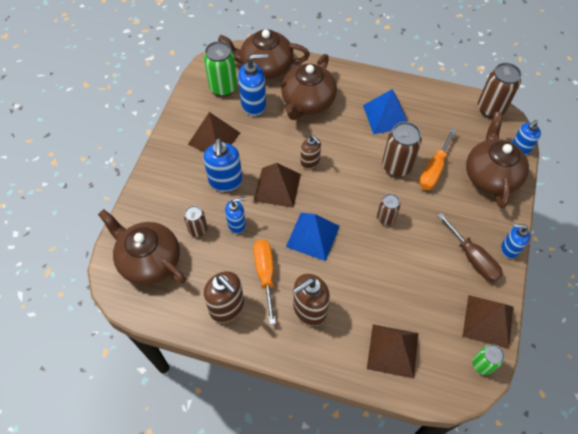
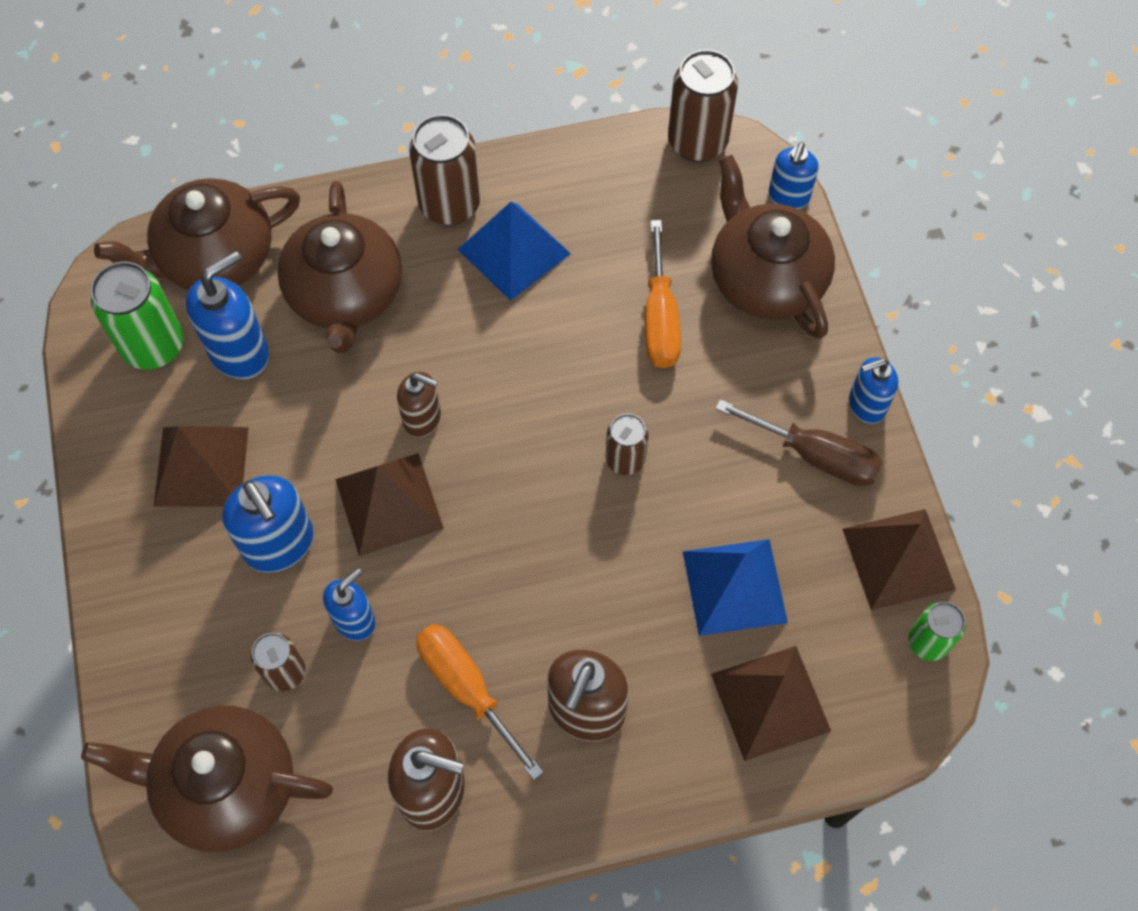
camera: 30 degrees left, 5 degrees up
blue pyramid [286,213,340,261] -> blue pyramid moved to [683,539,788,636]
brown can [382,122,422,177] -> brown can moved to [409,114,480,226]

